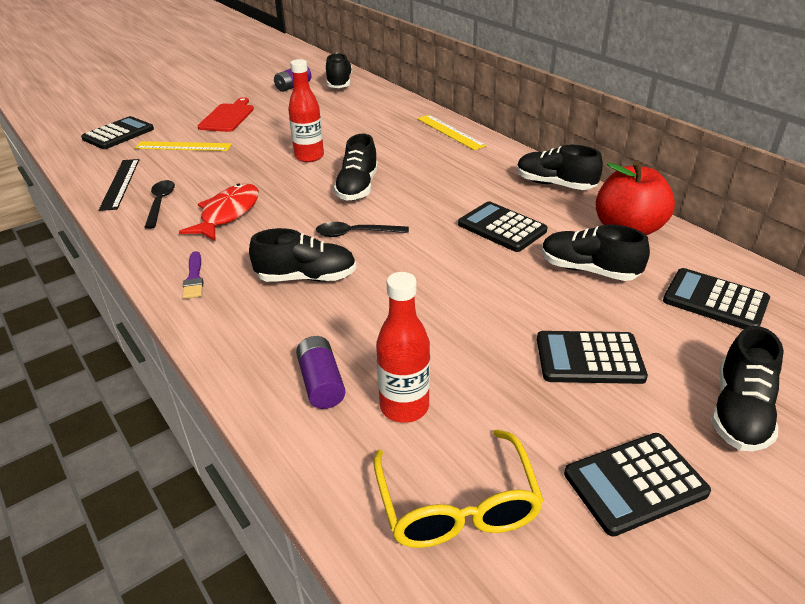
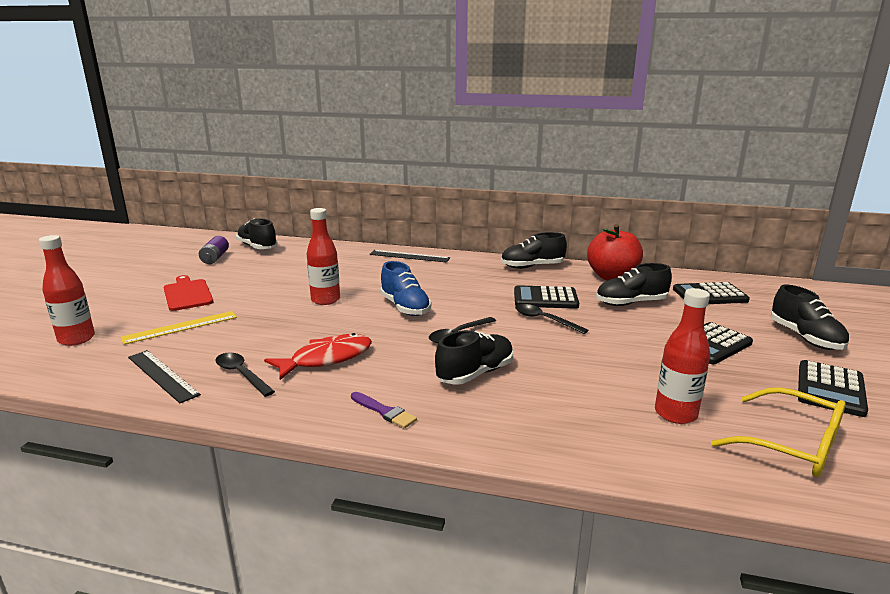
camera: 40 degrees left, 15 degrees down
black calculator [81,116,154,149] -> red bottle [39,235,95,346]
red fish [179,184,259,241] -> red fish turned 75 degrees clockwise [264,333,372,380]
purple battery [296,336,345,409] -> none
black shoe [334,134,378,201] -> blue shoe [380,261,431,316]
yellow ruler [417,115,486,150] -> black ruler [369,250,450,263]
none -> black spoon [515,304,588,334]

